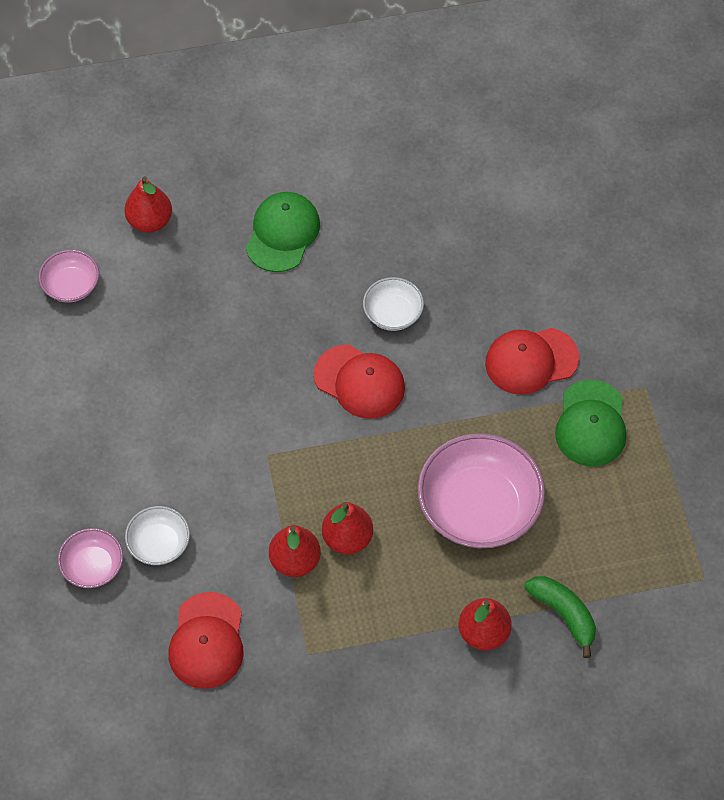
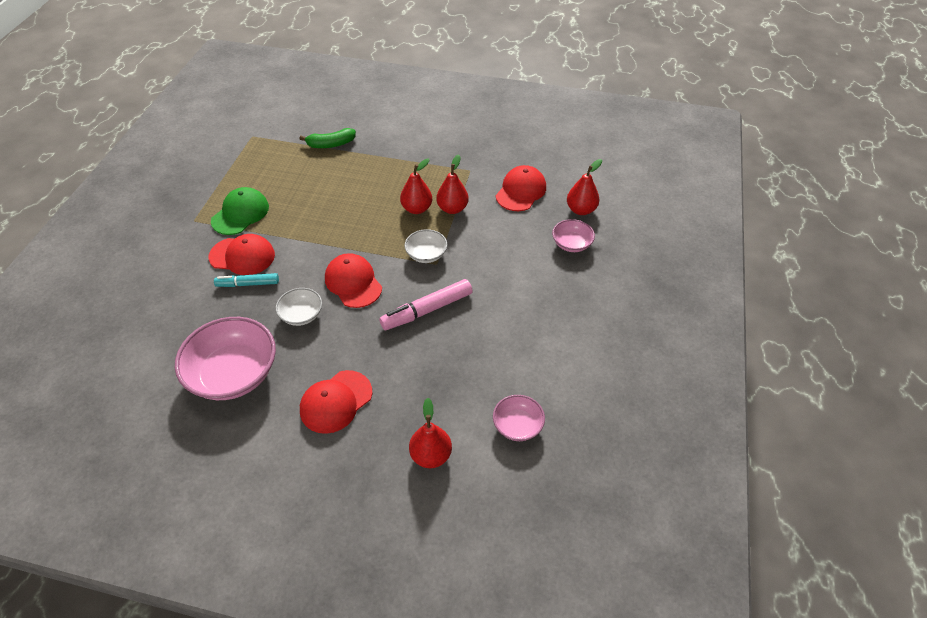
camera: 155 degrees left, 10 degrees down
white bowl [125,506,190,565] -> white bowl moved to [404,229,447,263]
green cap [246,192,320,272] -> red cap [300,370,372,434]
pink bowl [417,433,545,548] -> pink bowl moved to [175,317,276,400]
red pear [459,598,512,651] -> red pear moved to [567,159,602,215]
green banana [525,576,596,658] -> green banana turned 90 degrees counterclockwise [299,128,356,148]
none -> turquoise marker [214,273,279,287]
none -> pink marker [379,279,473,330]

